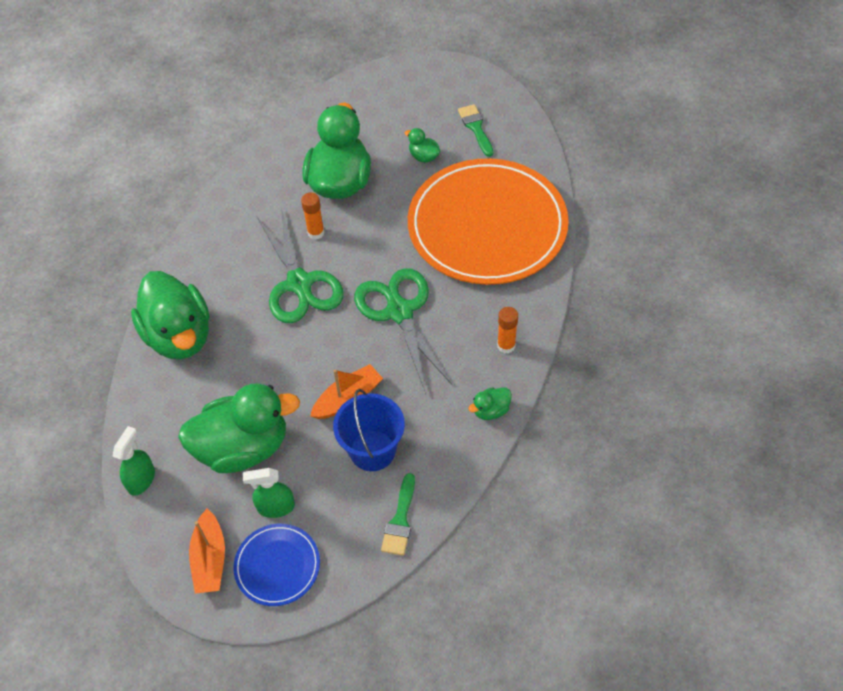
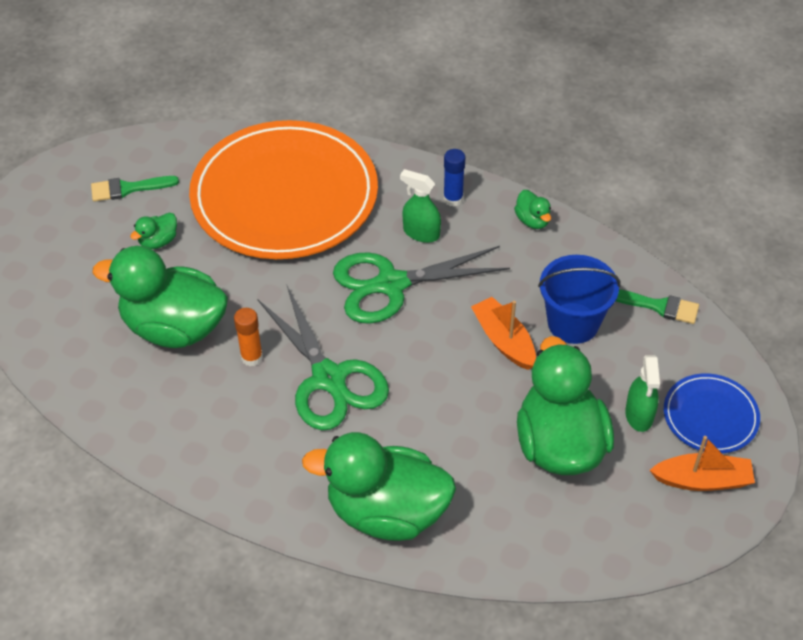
camera: 85 degrees left, 5 degrees down
green spray bottle [112,426,155,496] -> green spray bottle moved to [400,169,441,243]
green duck [131,271,209,360] -> green duck turned 150 degrees counterclockwise [302,432,456,541]
green scissors [257,208,343,323] -> green scissors turned 75 degrees clockwise [257,286,389,430]
orange glue stick [497,307,518,354] -> blue glue stick [443,149,465,207]

